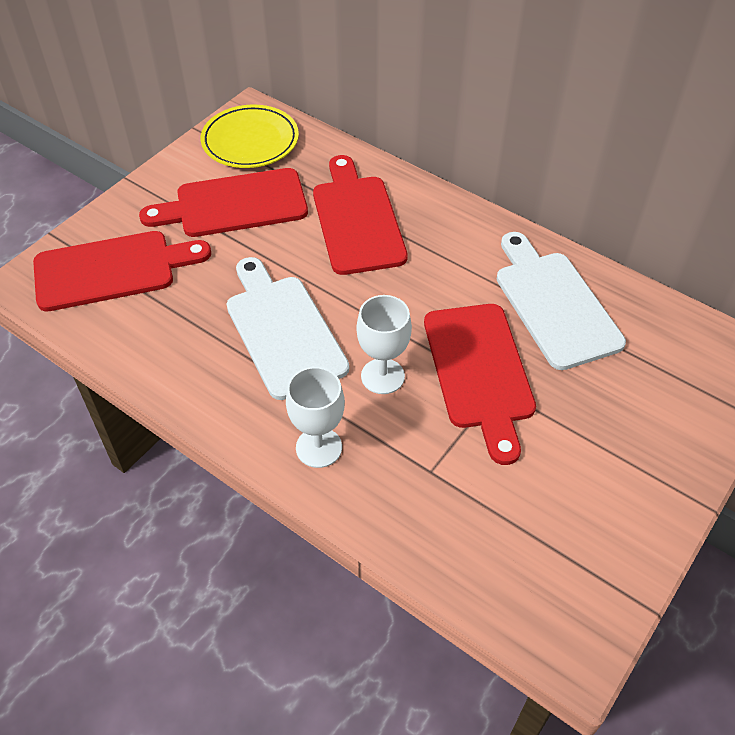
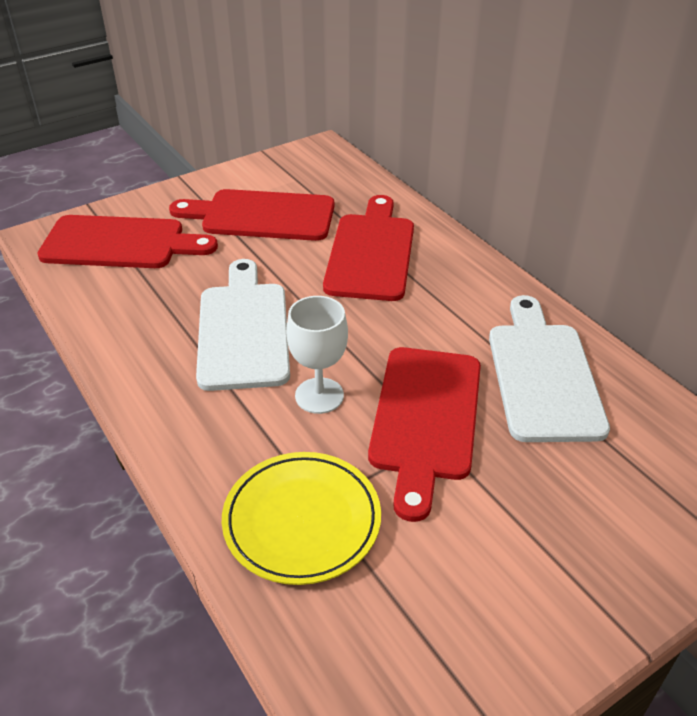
camera: 20 degrees right, 10 degrees down
yellow plate [201,105,299,168] -> yellow plate moved to [222,452,381,585]
white goblet [286,367,345,468] -> none

